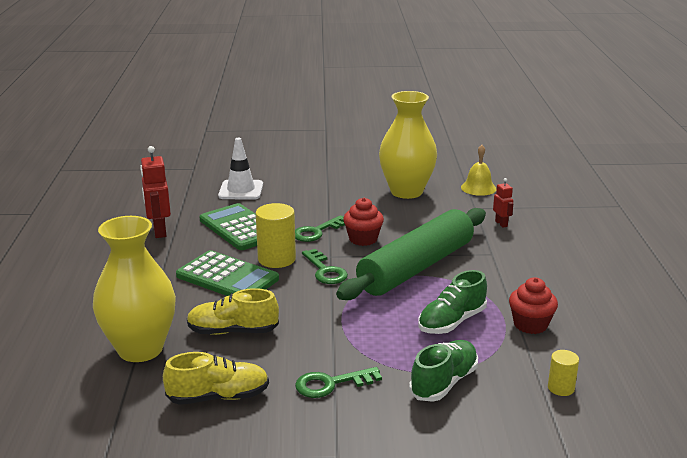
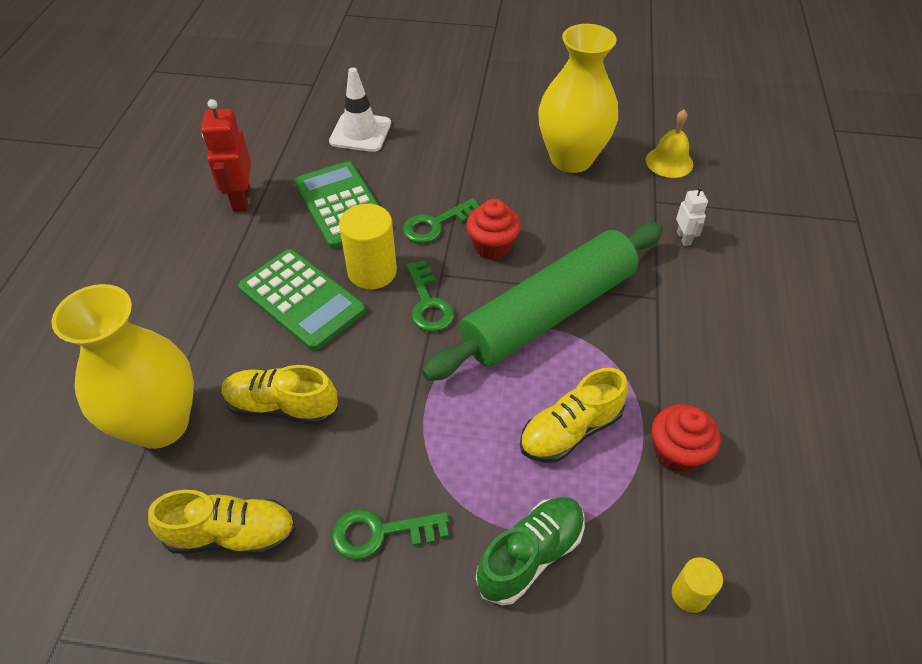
camera: 10 degrees right, 25 degrees up
green shoe [418,270,487,334] -> yellow shoe [520,368,628,463]
red robot [493,178,513,228] -> white robot [676,186,708,246]

